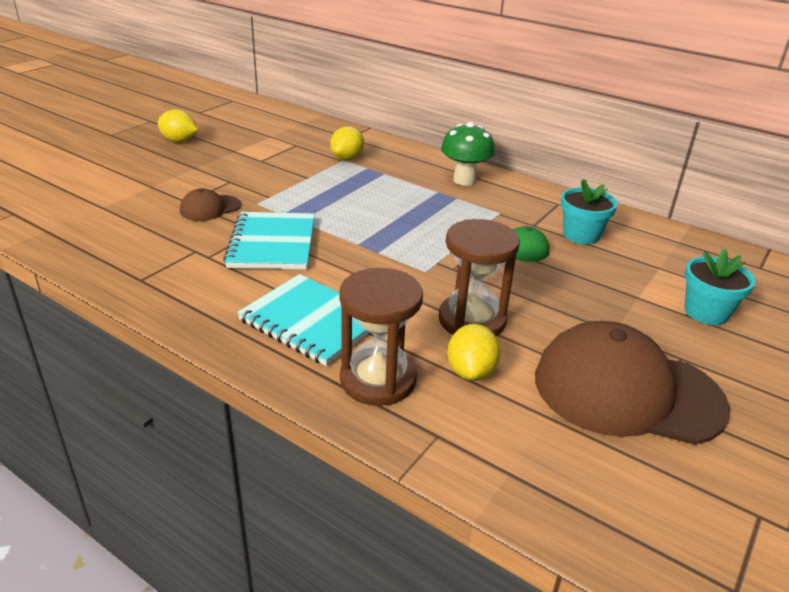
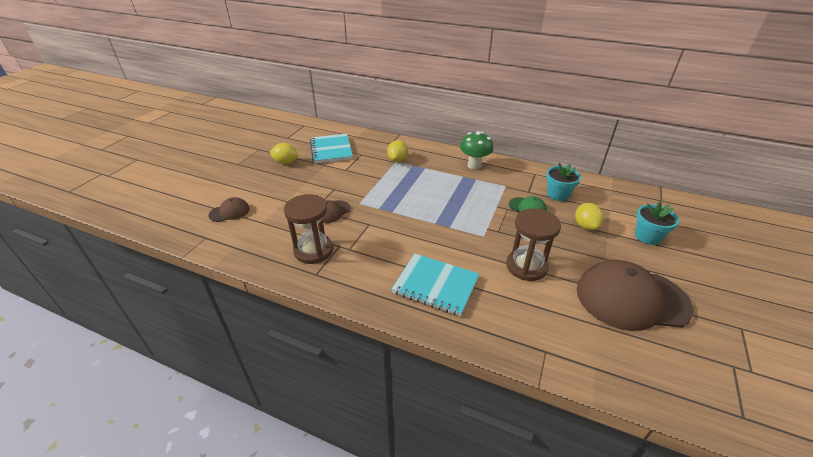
camera: 10 degrees left, 5 degrees up
turquoise notebook [223,212,315,269] -> turquoise notebook moved to [310,134,353,163]
brown hourglass [339,268,423,406] -> brown hourglass moved to [284,194,333,264]
yellow lemon [447,324,501,381] -> yellow lemon moved to [575,203,604,230]
none -> brown cap [208,197,250,222]

